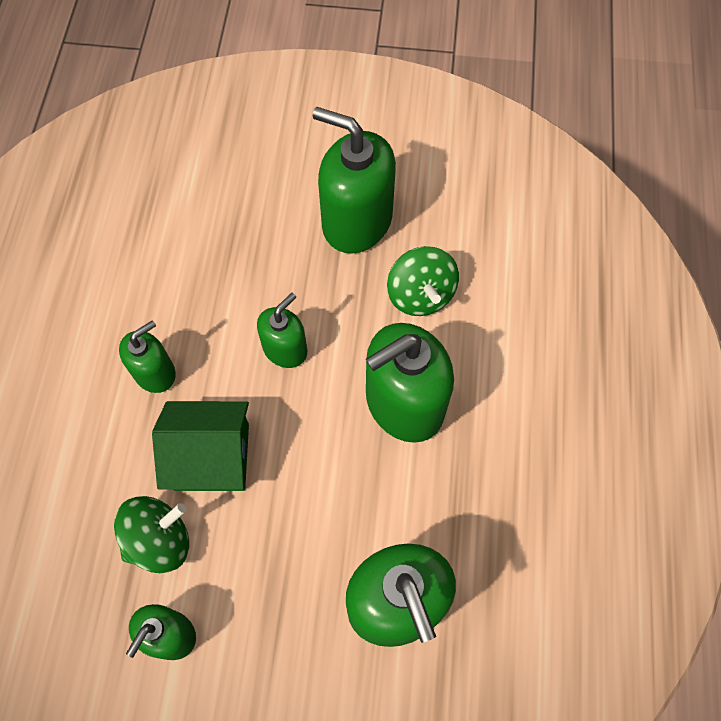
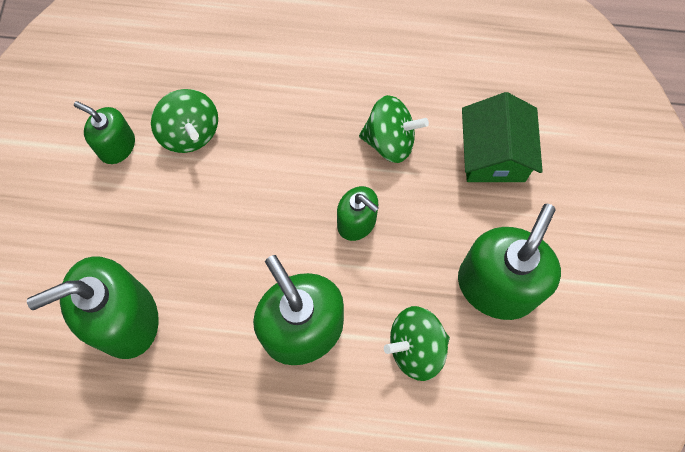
camera: 90 degrees right, 5 degrees up
green soap dispenser [119,320,176,393] -> none
green house [152,401,249,491] -> green house moved to [462,92,543,182]
none -> green spinning top [359,95,429,163]

